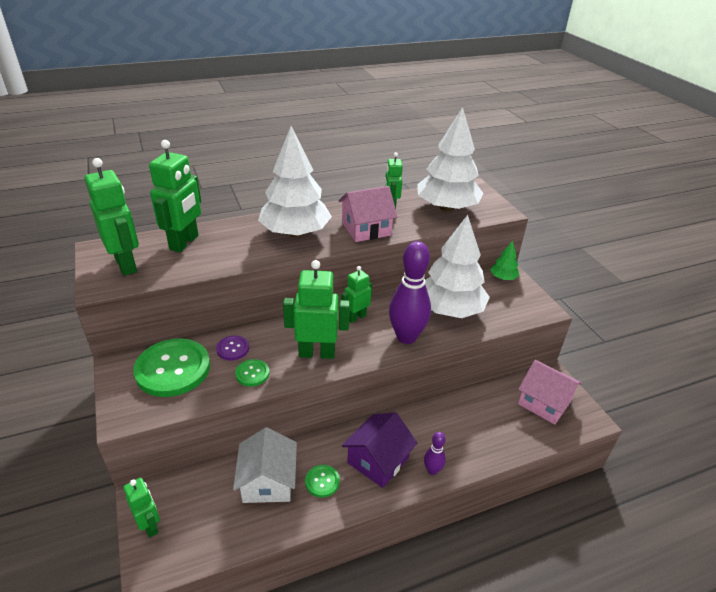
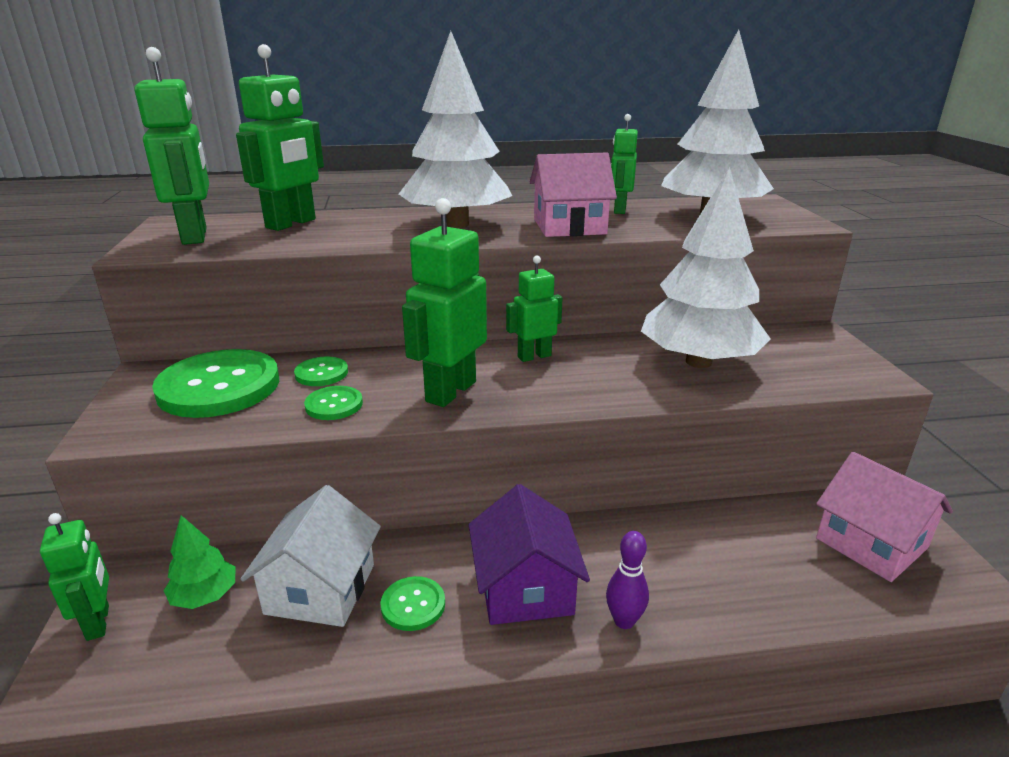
camera: 15 degrees right, 10 degrees down
purple button [216,335,249,361] -> green button [294,356,348,386]
green robot [283,260,350,359] -> green robot turned 75 degrees counterclockwise [402,198,487,407]
purple house [342,412,417,488] -> purple house turned 60 degrees counterclockwise [469,484,590,625]
purple bowling pin [389,241,431,344] -> none
green tree [490,241,519,280] -> green tree moved to [164,515,235,609]

